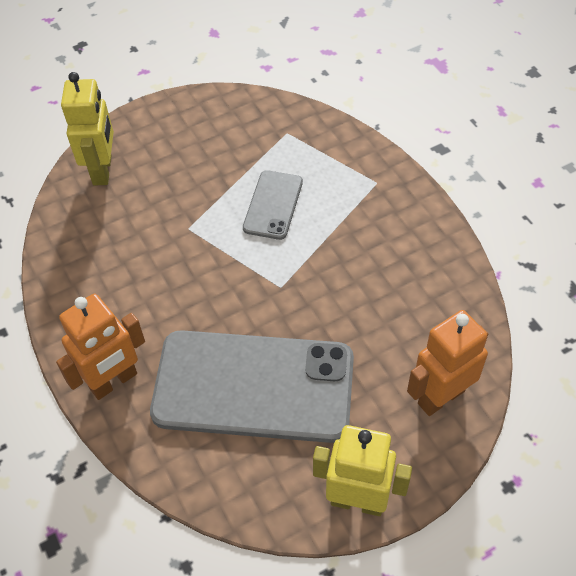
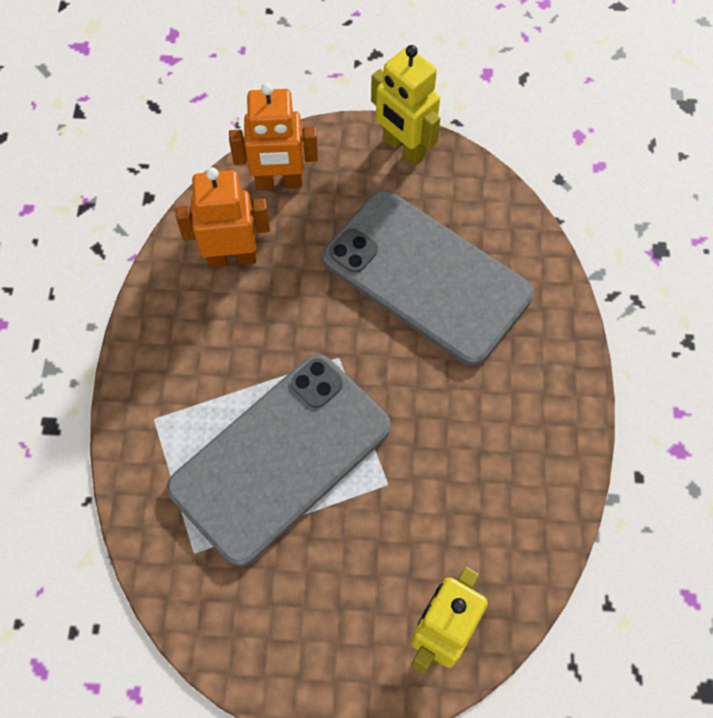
camera: 150 degrees left, 10 degrees up
orange robot [56,294,145,400] -> orange robot moved to [176,167,270,268]
grey phone [243,170,303,240] -> grey phone [167,354,391,567], size x2.11

